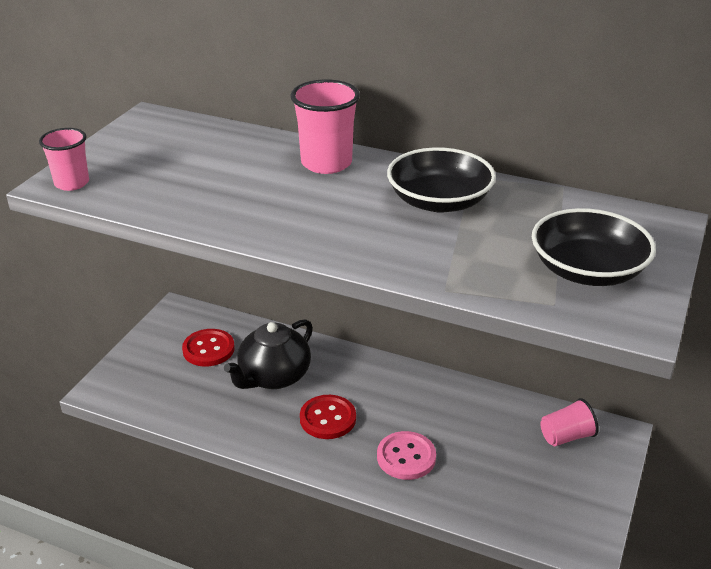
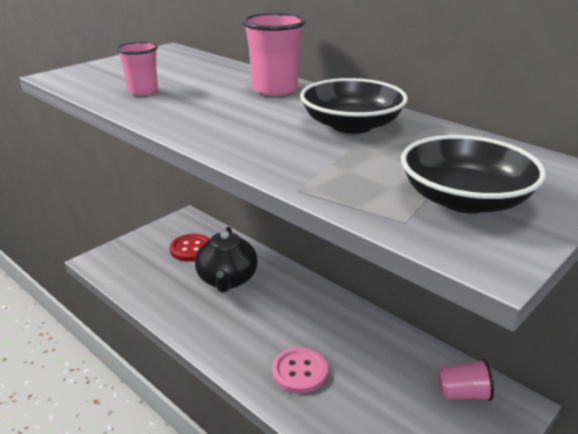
camera: 20 degrees right, 5 degrees down
pink cup [39,128,89,191] -> pink cup moved to [116,42,158,96]
black teapot [224,319,313,389] -> black teapot turned 60 degrees counterclockwise [195,227,258,292]
red button [300,395,356,439] -> none

